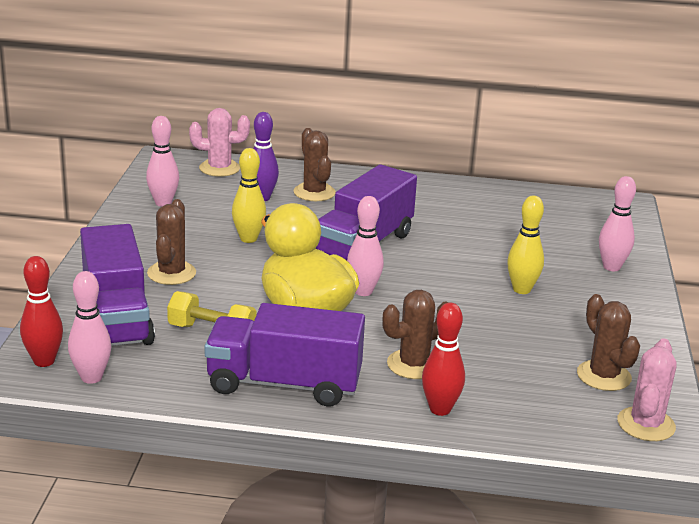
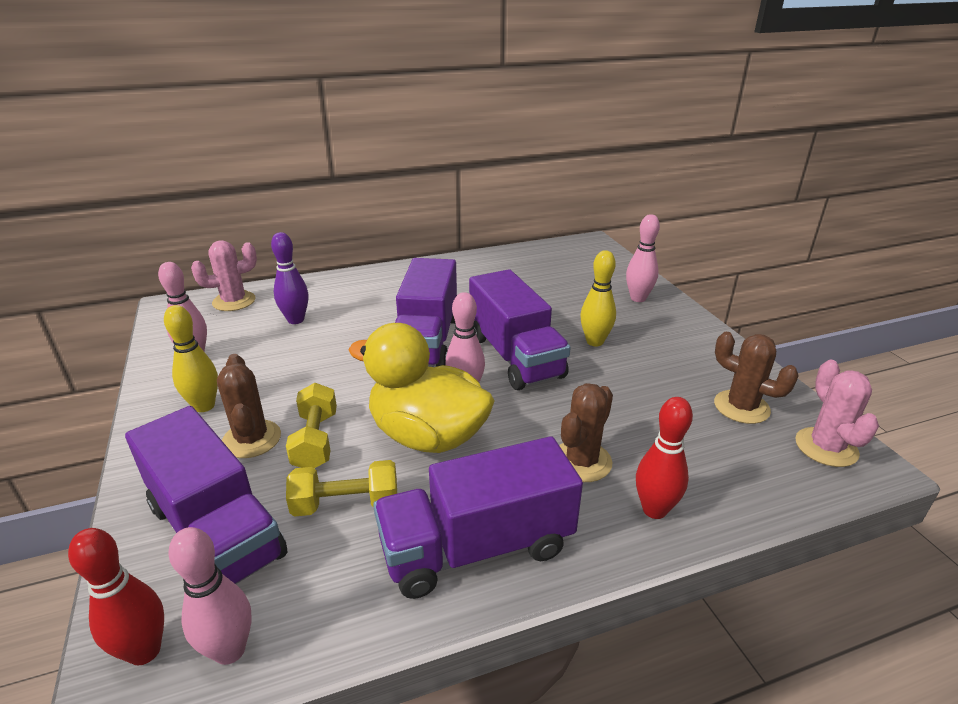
camera: 25 degrees left, 5 degrees up
yellow bowling pin [232,148,266,243] -> yellow bowling pin moved to [164,305,218,412]
brown cactus [293,128,336,201] -> none
none -> yellow dumbbell [286,383,337,468]
none -> purple truck [469,269,571,390]

